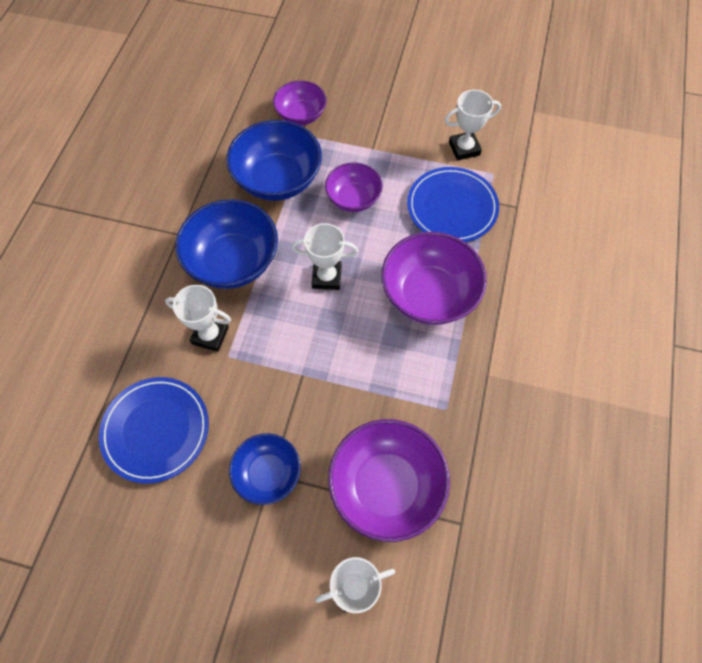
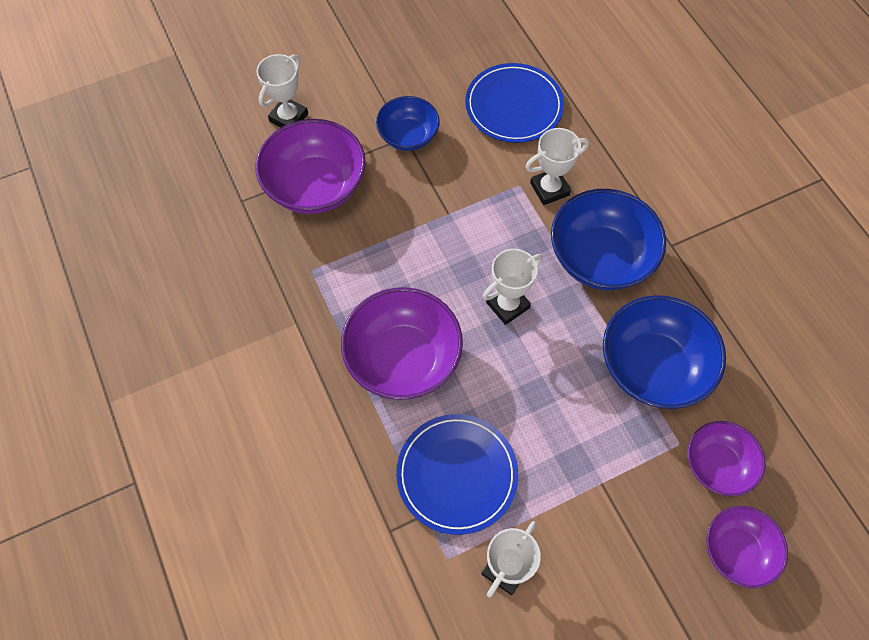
camera: 140 degrees right, 0 degrees up
purple bowl [325,162,383,212] -> purple bowl moved to [706,506,788,588]

